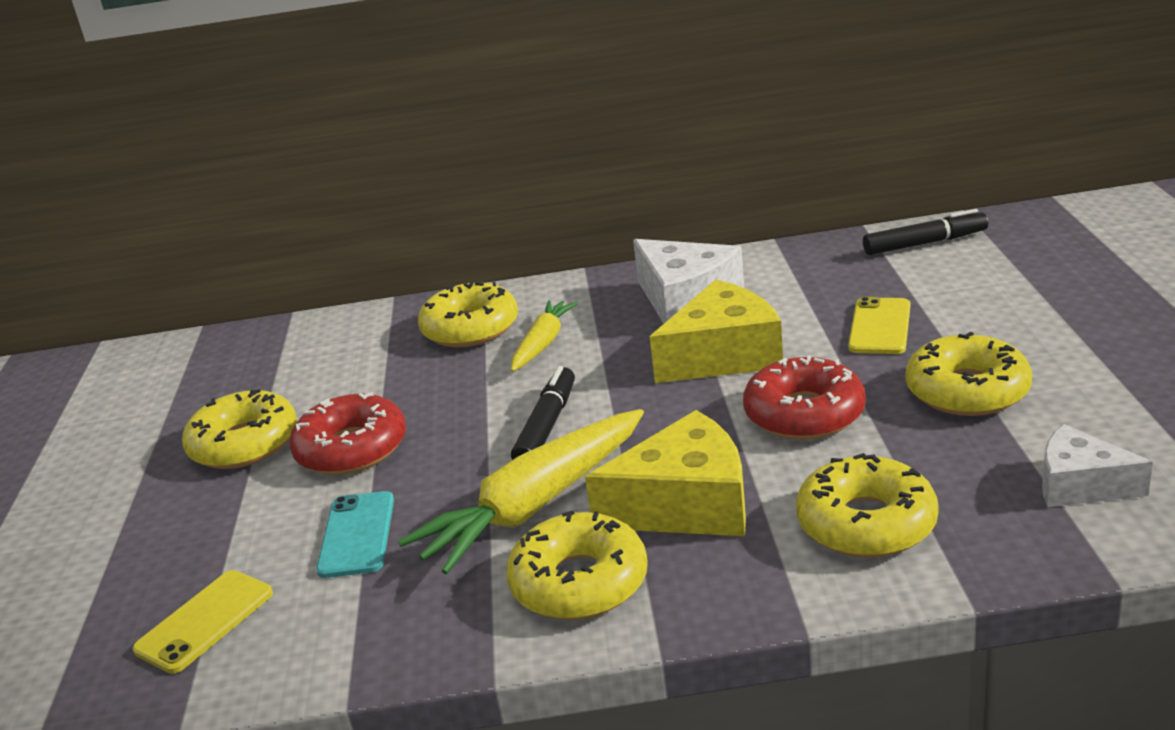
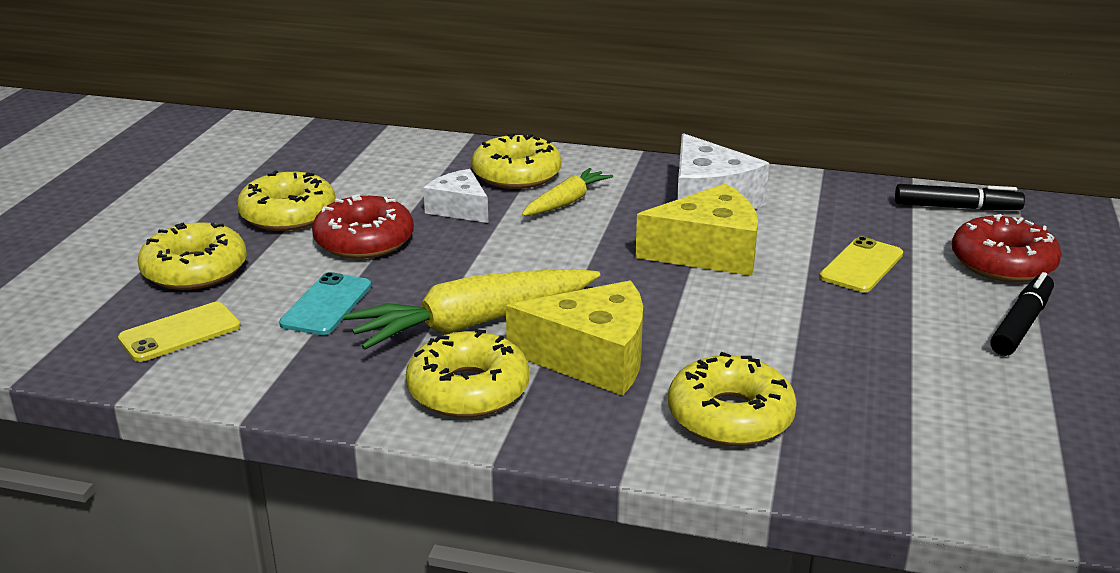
camera: 15 degrees right, 0 degrees up
black marker [511,366,575,460] -> black marker moved to [990,272,1054,356]
red donut [743,356,866,440] -> red donut moved to [952,214,1062,282]
yellow donut [906,332,1032,416] -> yellow donut moved to [138,222,247,290]
white cheese [1042,424,1153,507] -> white cheese moved to [423,169,488,223]

